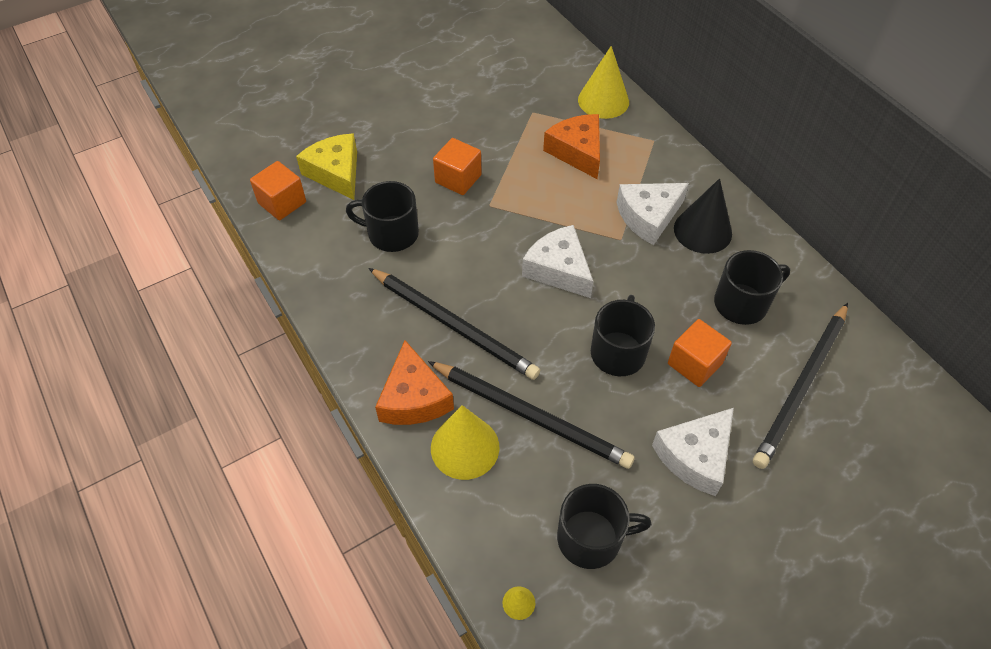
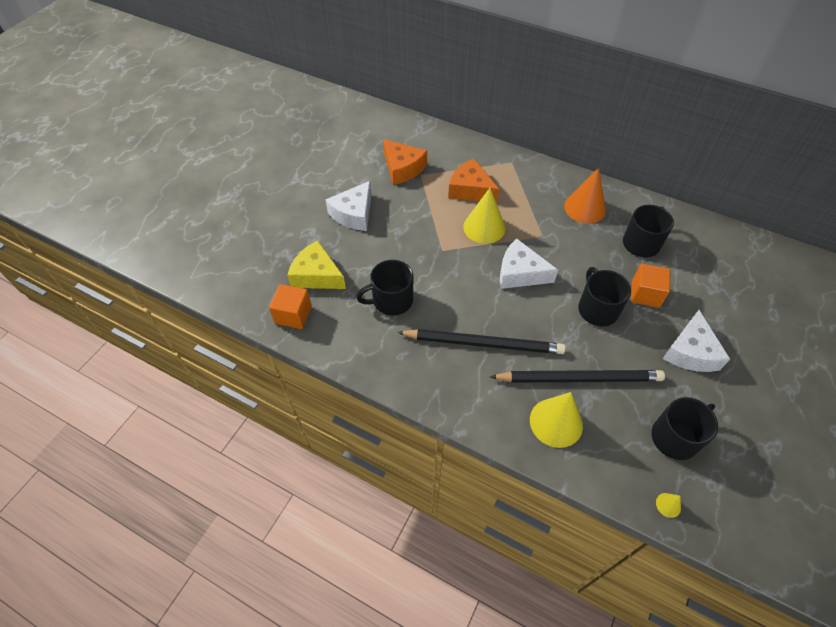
camera: 30 degrees left, 0 degrees up
orange cheese [375,340,454,425] -> orange cheese moved to [383,139,427,185]
orange cube [433,138,482,195] -> none
yellow cone [578,46,629,119] -> yellow cone moved to [463,188,506,244]
white cheese [616,183,689,245] -> white cheese moved to [325,181,372,231]
black cone [674,178,732,254] -> orange cone [564,168,606,224]
black pencil [753,303,848,469] -> none

